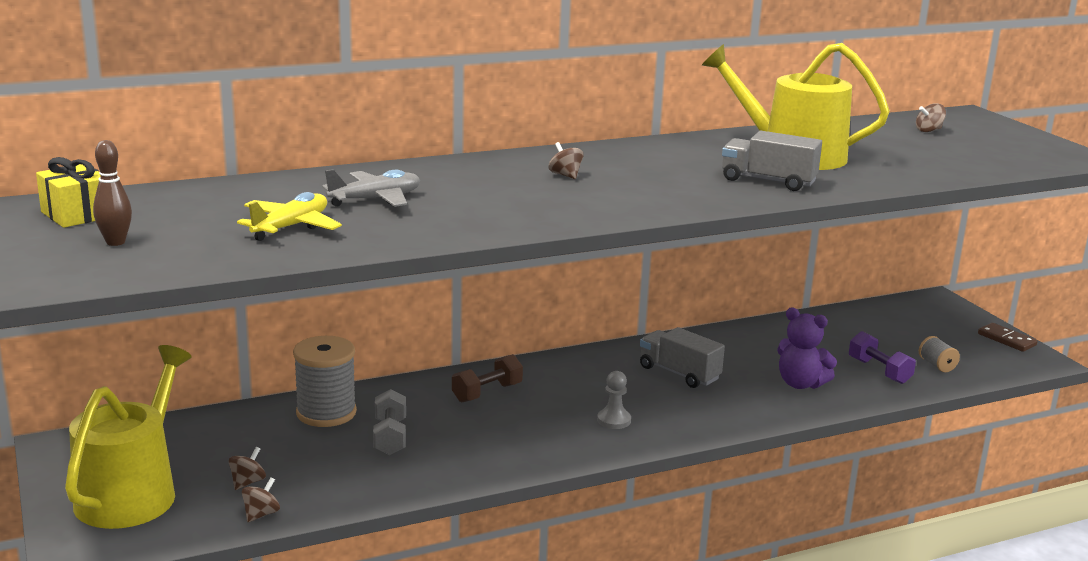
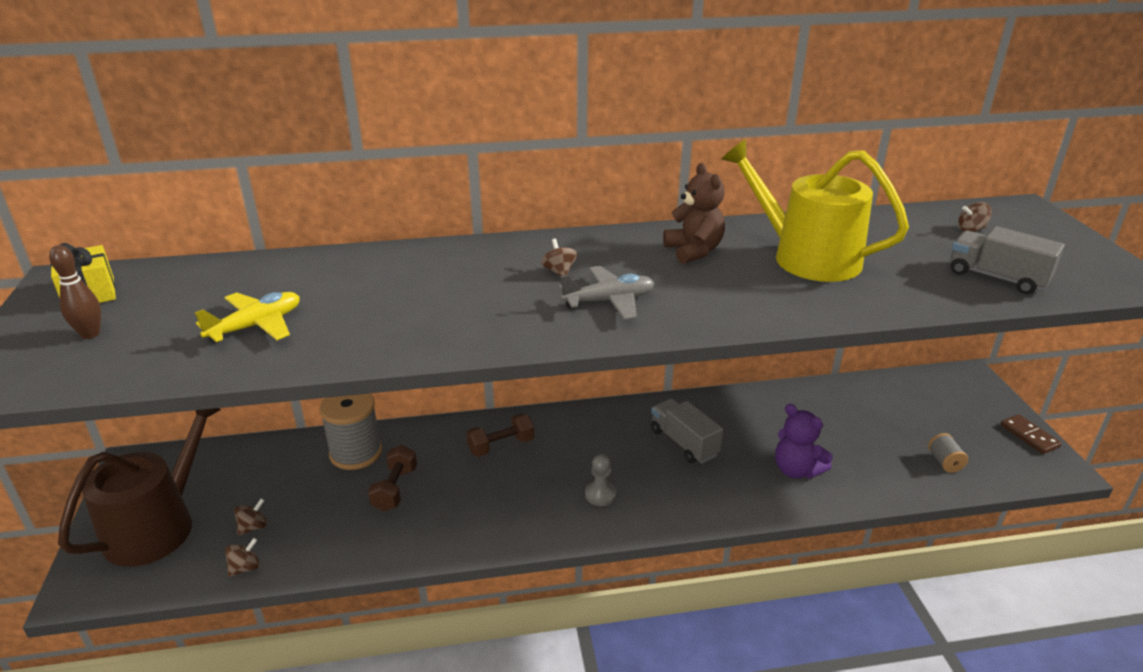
camera: 15 degrees right, 10 degrees up
yellow watering can [65,345,192,529] -> brown watering can [58,408,222,567]
grey plane [322,169,420,207] -> grey plane moved to [559,266,654,320]
grey dumbbell [373,389,406,455] -> brown dumbbell [368,445,417,512]
grey truck [722,131,822,191] -> grey truck moved to [950,226,1065,294]
purple dumbbell [849,331,916,384] -> none
none -> brown teddy bear [663,163,725,264]

